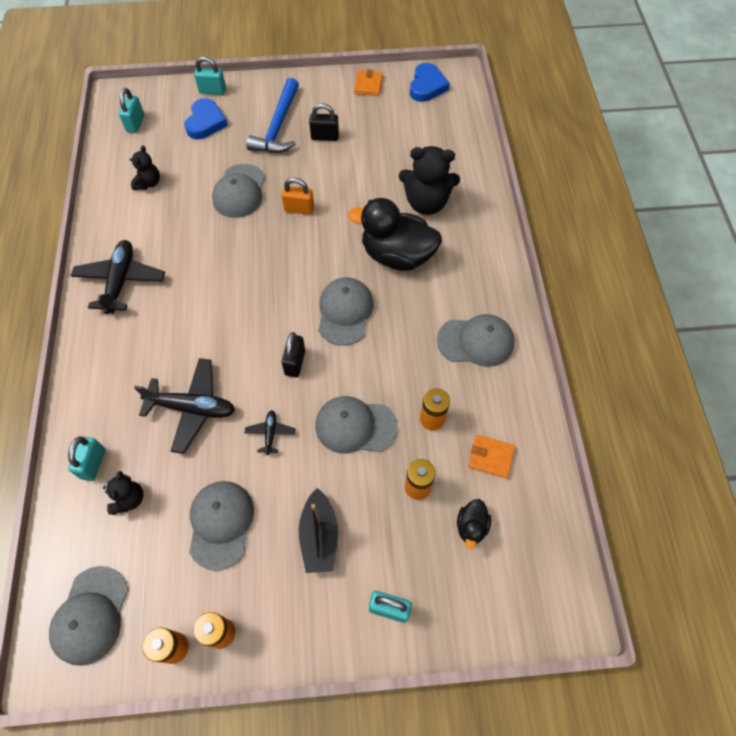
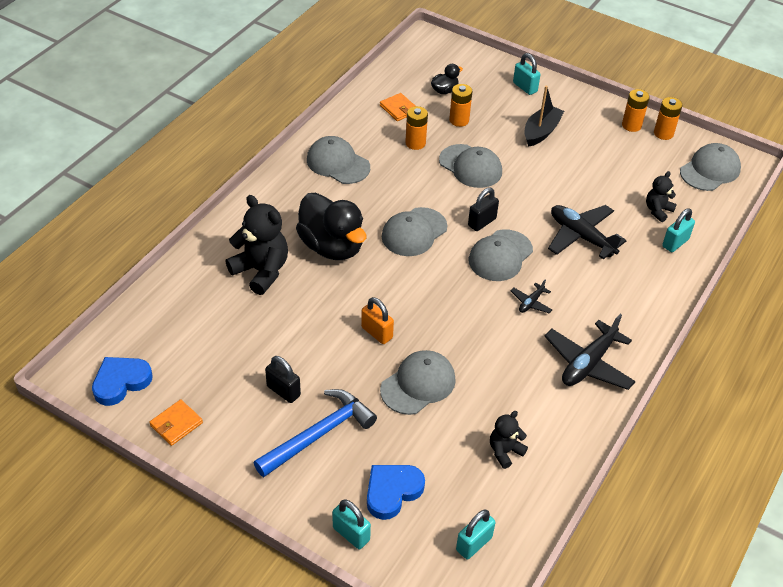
camera: 145 degrees left, 15 degrees down
grey cap [189,481,254,571] -> grey cap moved to [468,229,533,281]
black plane [245,410,295,455] -> black plane moved to [511,279,552,313]

